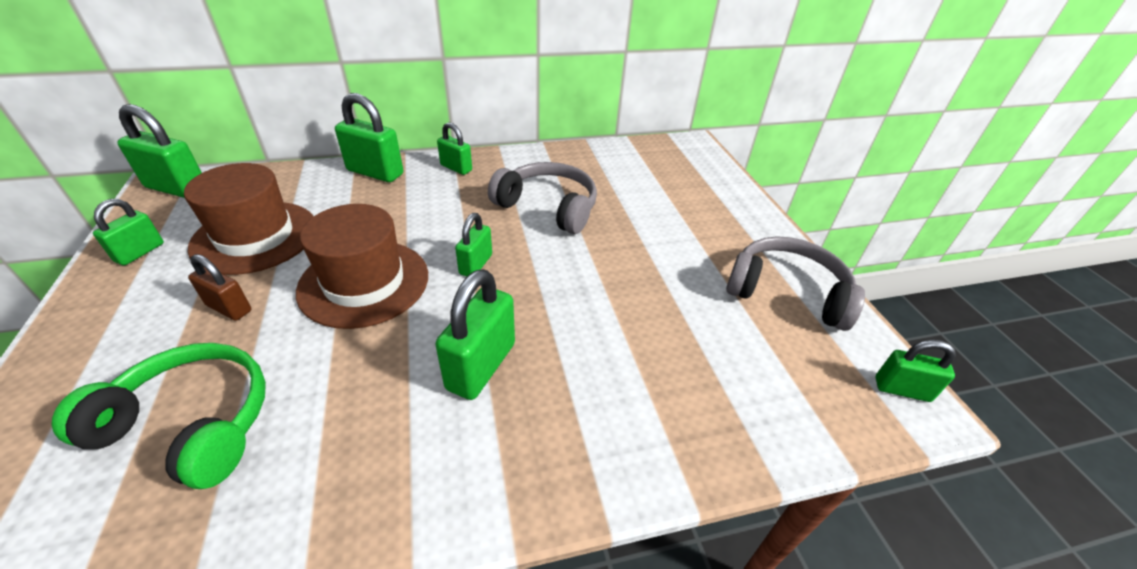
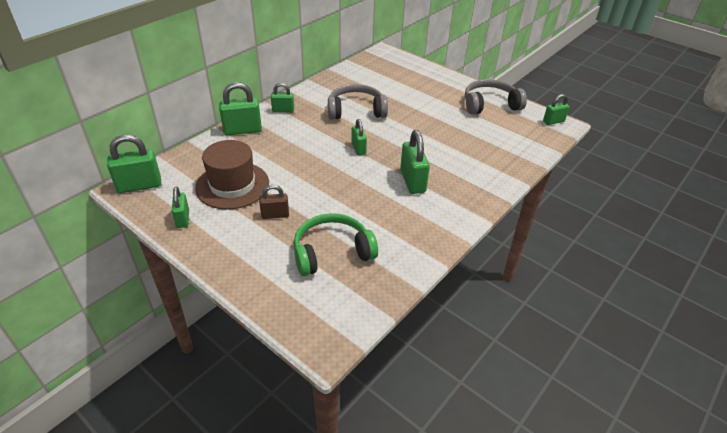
camera: 35 degrees left, 0 degrees up
brown hat [296,204,428,329] -> none

